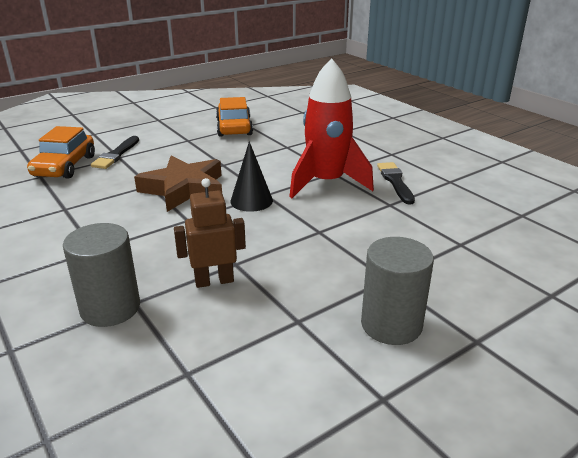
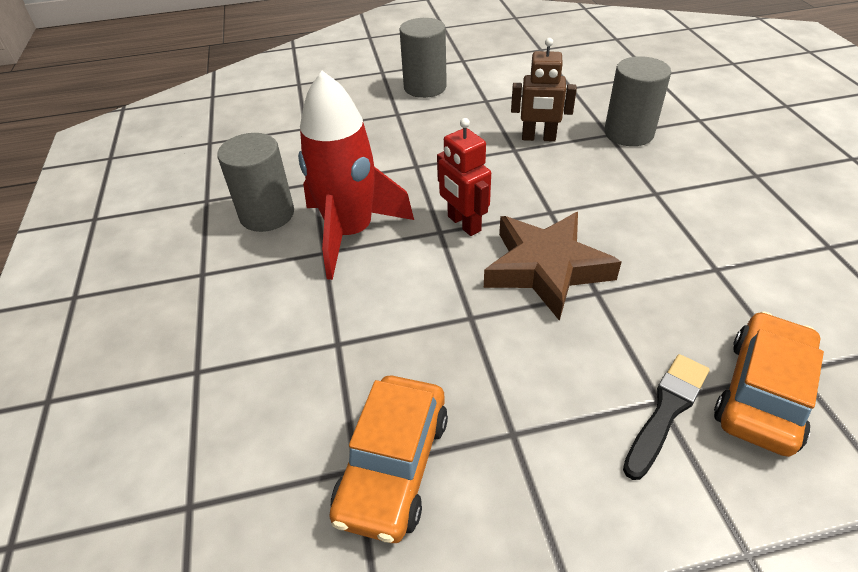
camera: 155 degrees left, 15 degrees up
black cone [230,141,273,212] -> red robot [437,118,491,236]
black brush [377,162,415,204] -> grey cylinder [217,133,294,232]

